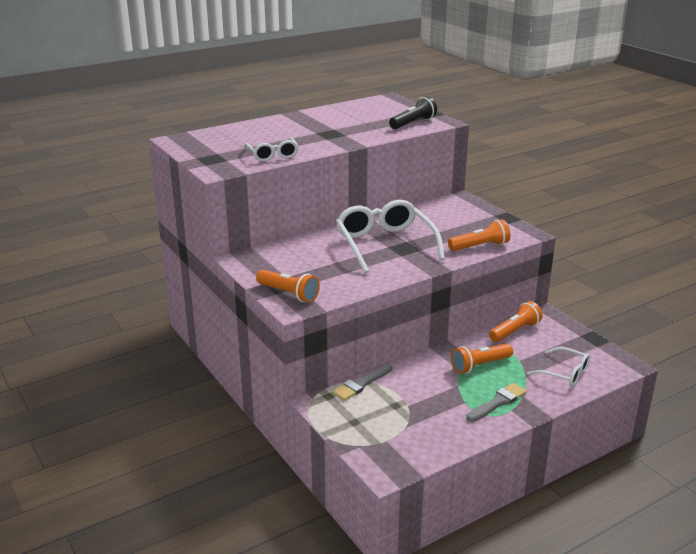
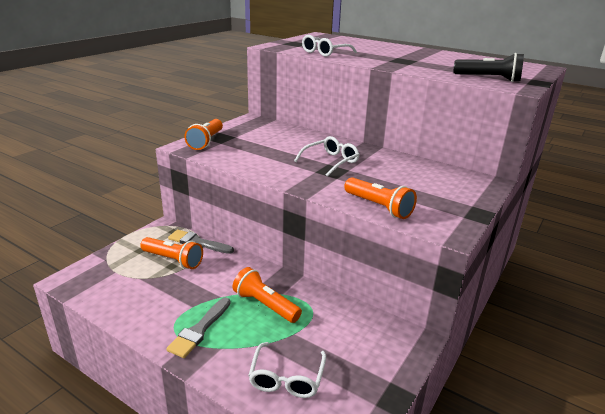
camera: 65 degrees right, 0 degrees up
white glasses [336,200,445,273] -> white glasses [294,136,360,177], size x0.54
grey brush [466,383,527,422] -> grey brush turned 90 degrees clockwise [166,297,230,358]
orange flashlight [489,301,543,342] -> orange flashlight moved to [140,237,203,269]

